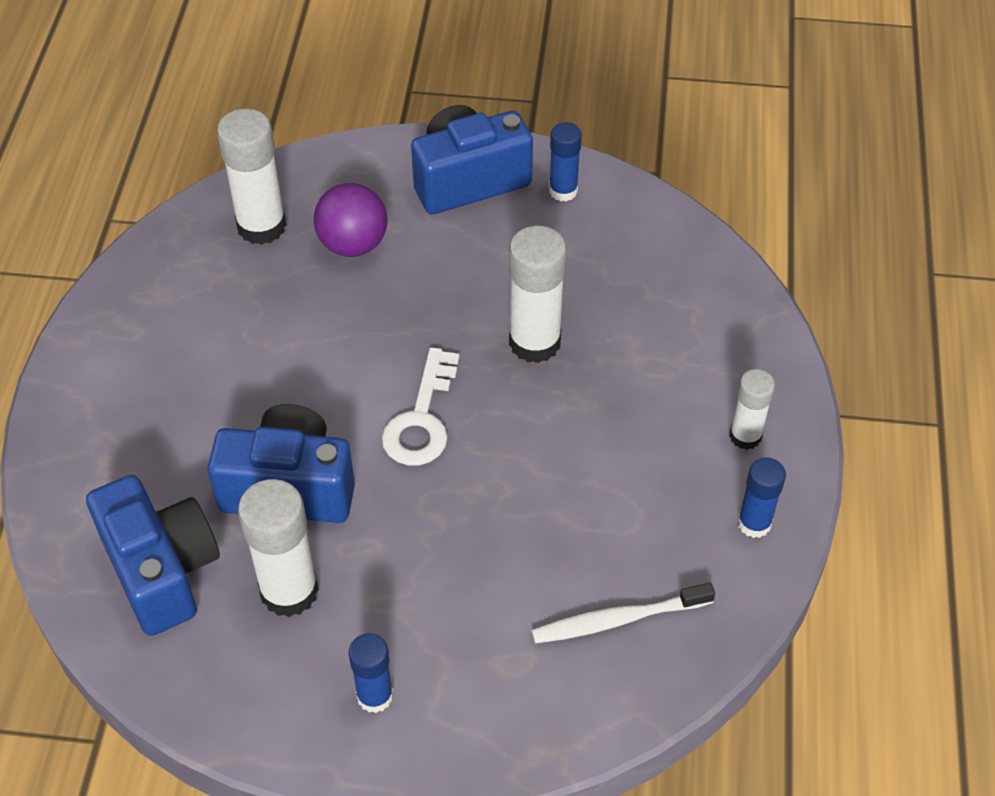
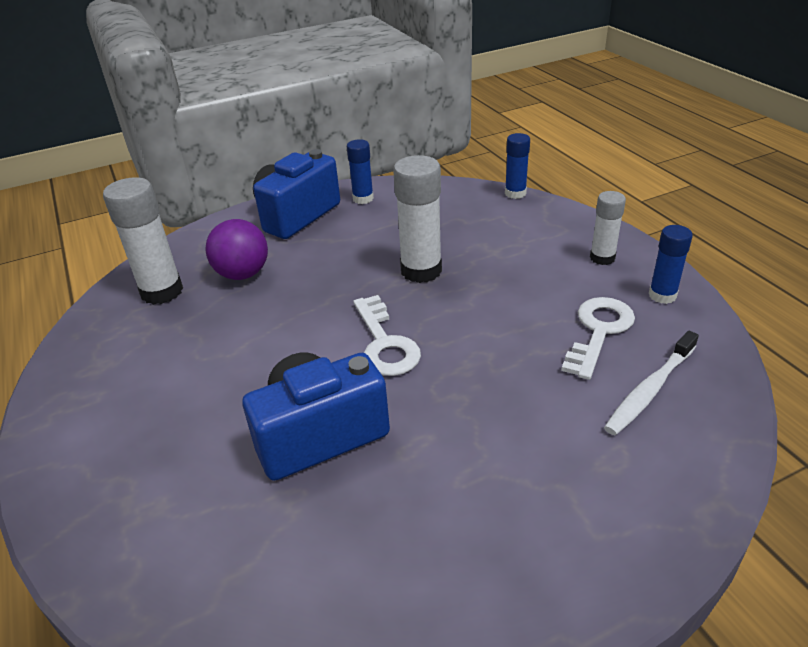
camera: 30 degrees left, 15 degrees down
blue camera [86,475,220,636] -> none
white glue stick [238,479,319,617] -> none
blue glue stick [348,633,393,713] -> blue glue stick moved to [505,133,530,199]
none -> white key [561,297,635,380]

